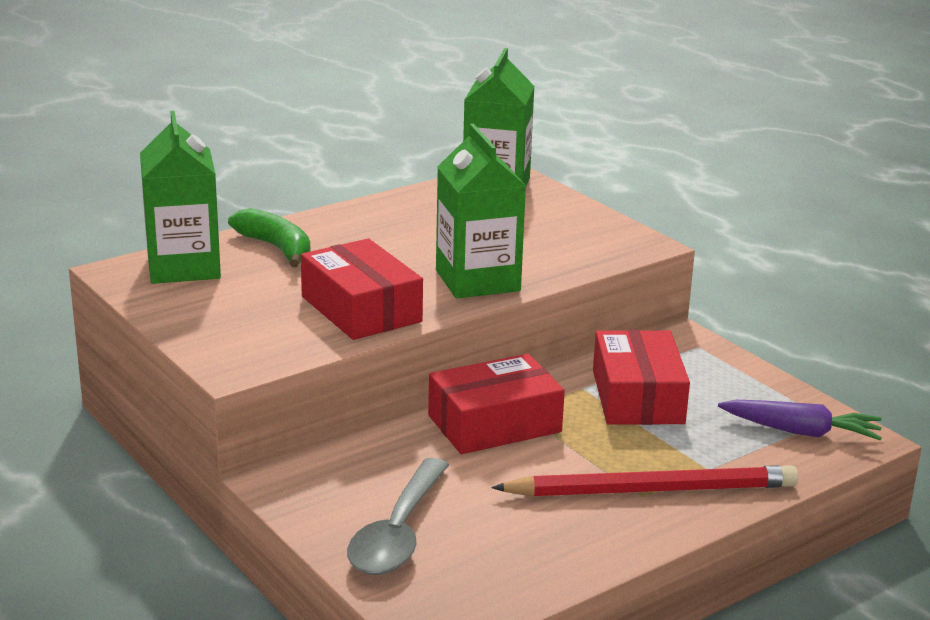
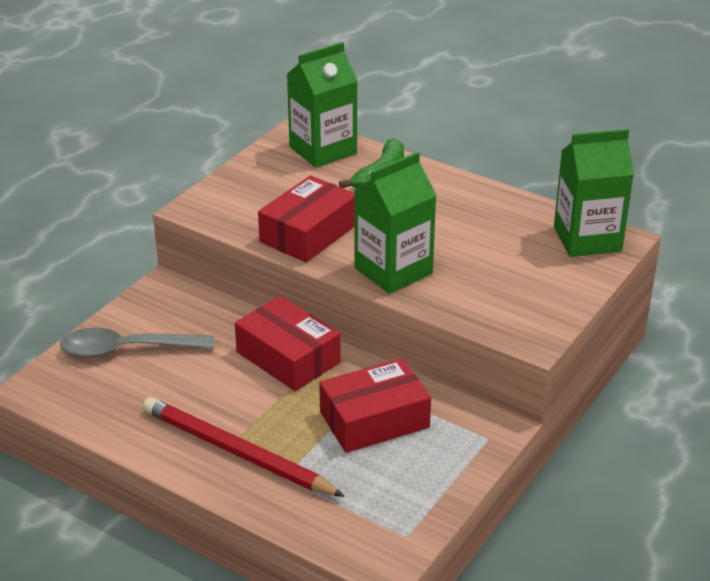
camera: 70 degrees right, 10 degrees up
red pencil [491,465,798,497] -> red pencil turned 150 degrees clockwise [143,397,345,497]
purple carrot [718,400,882,440] -> none

